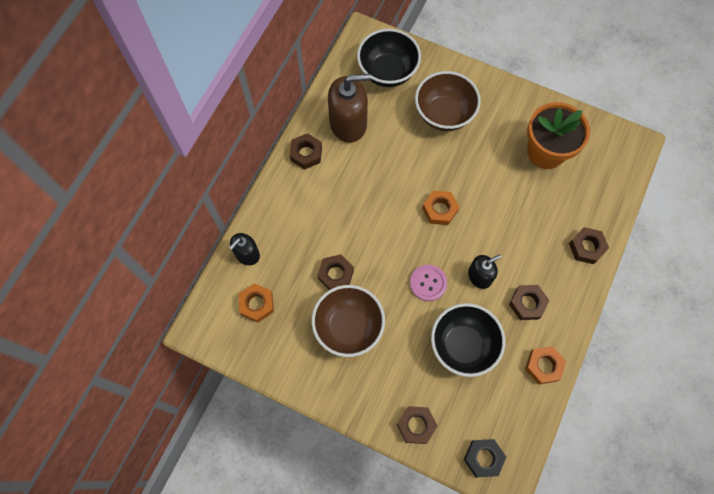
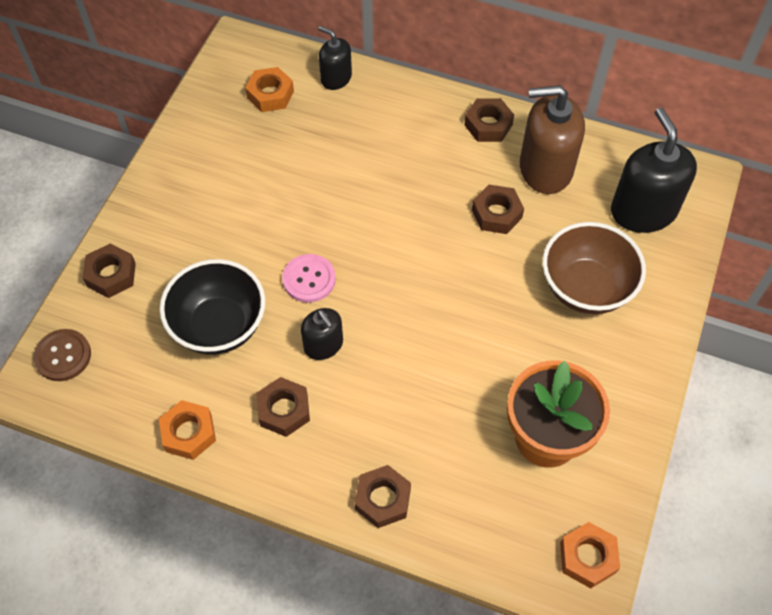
camera: 85 degrees right, 10 degrees down
brown bowl [312,285,385,357] -> none
brown nut [317,254,354,290] -> brown nut moved to [472,185,524,234]
brown soap dispenser [328,73,372,143] -> brown soap dispenser turned 105 degrees clockwise [520,85,585,194]
black bowl [357,29,421,87] -> black soap dispenser [611,108,697,233]
orange nut [422,191,459,225] -> orange nut moved to [560,522,620,588]
black nut [464,439,506,477] -> brown button [33,329,91,381]

